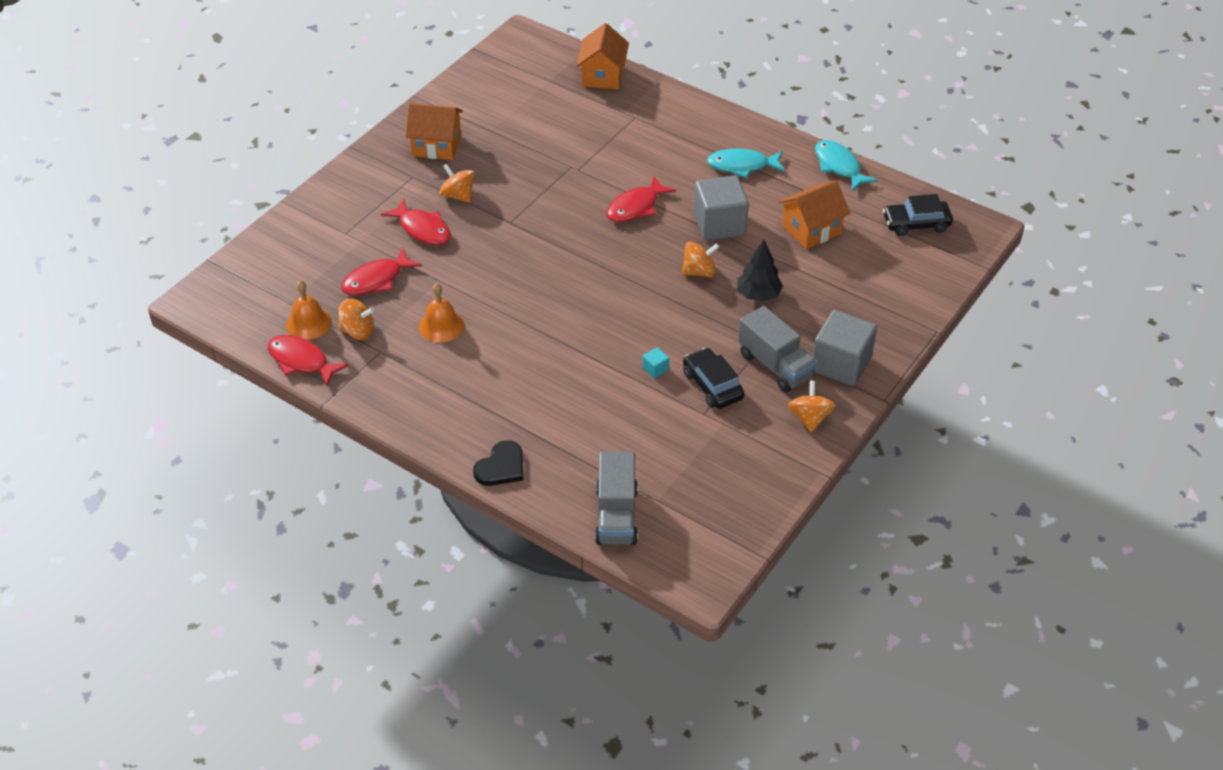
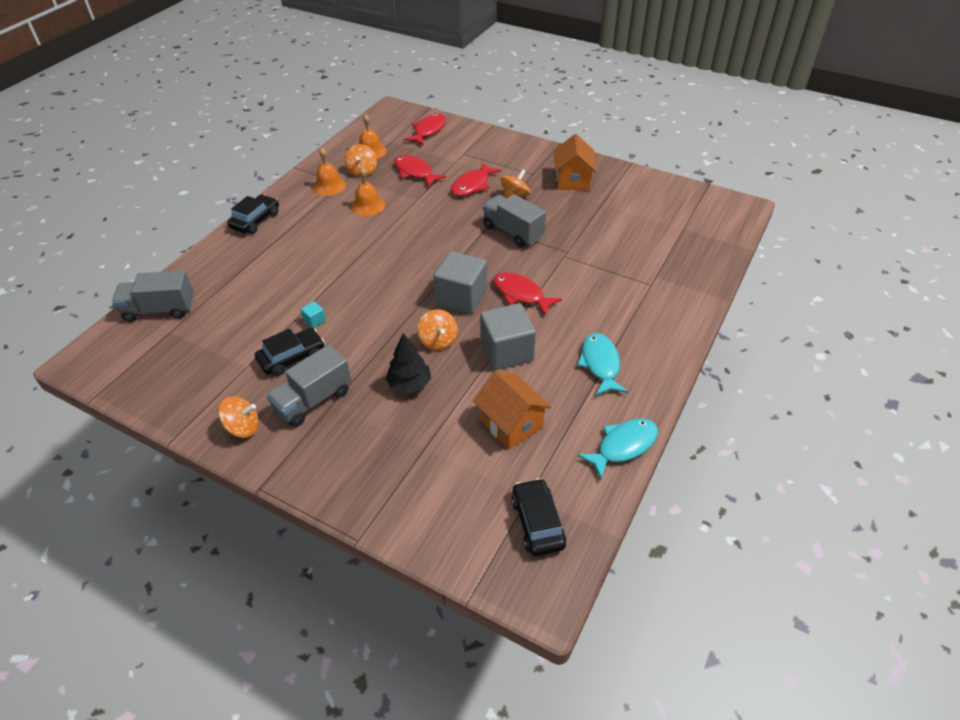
camera: 85 degrees right, 0 degrees up
red fish [268,335,349,386] -> red fish moved to [404,113,446,146]
black heart [473,440,523,486] -> none
orange house [576,23,629,89] -> none
grey cube [813,310,877,386] -> grey cube moved to [434,251,487,314]
none -> black car [227,195,279,234]
none -> orange bell [313,148,346,196]
none -> grey truck [483,194,546,247]

